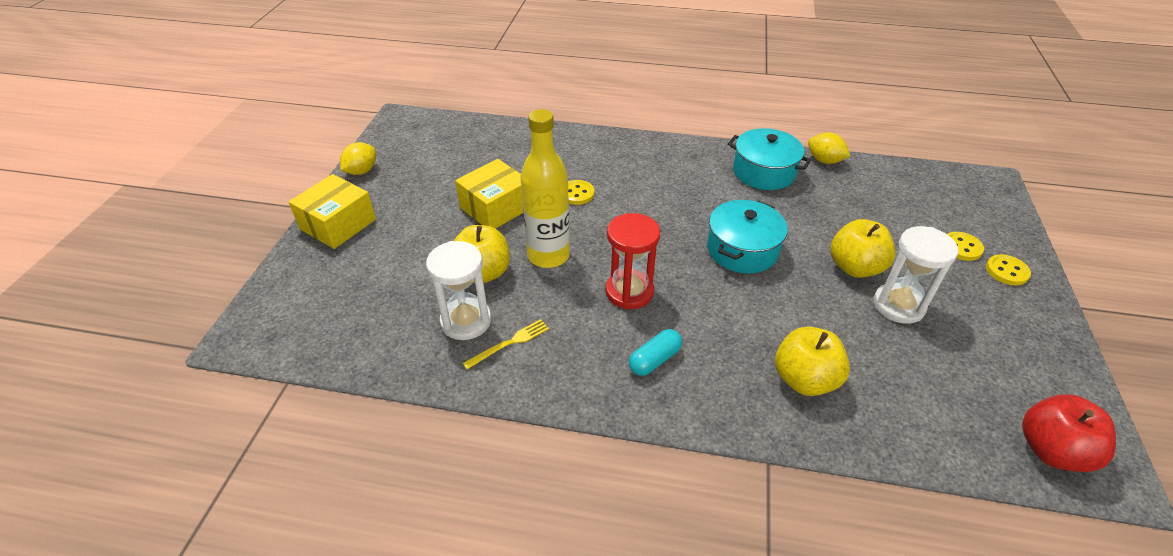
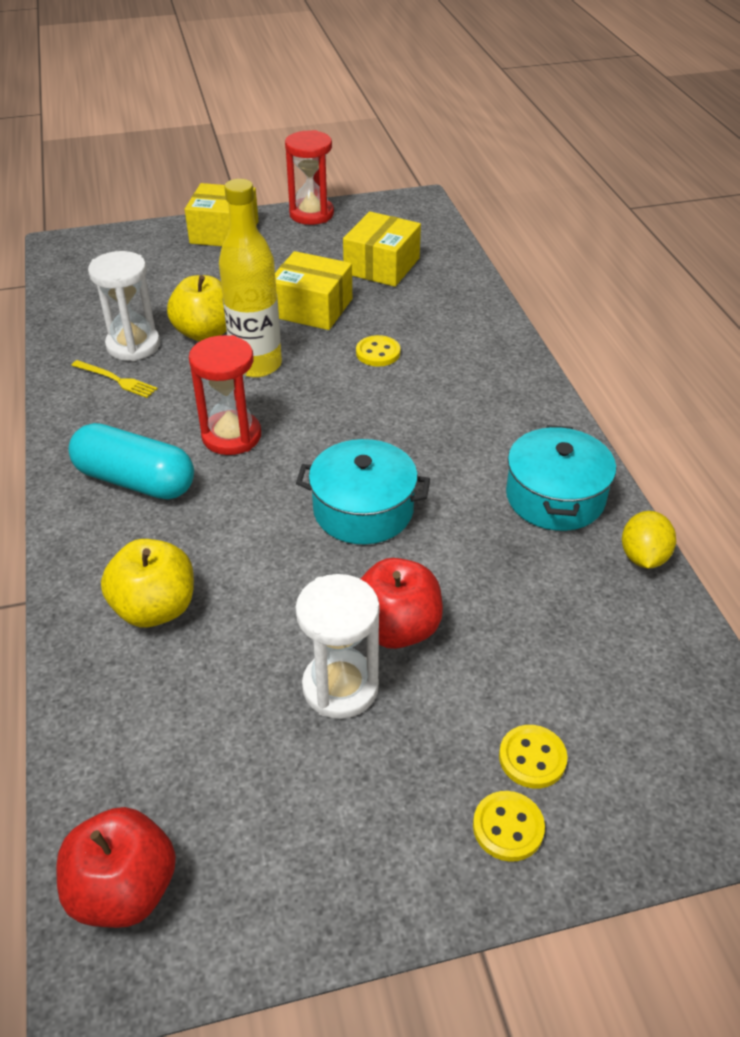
camera: 65 degrees right, 0 degrees up
yellow lemon [340,142,376,175] -> red hourglass [285,130,334,225]
turquoise capsule [629,329,682,376] -> turquoise capsule [68,423,194,500], size x1.77
yellow apple [831,219,896,278] -> red apple [361,558,443,649]
none -> yellow box [343,211,421,287]

